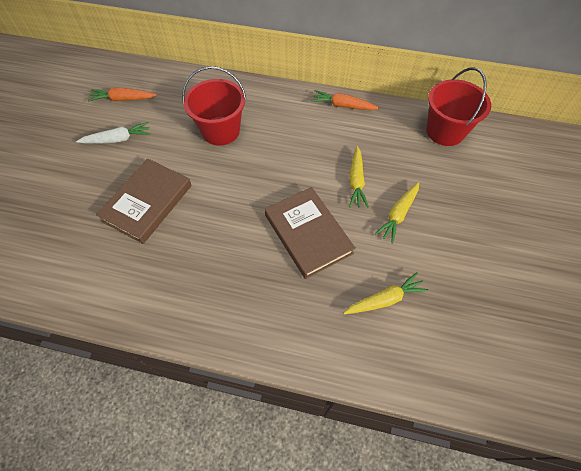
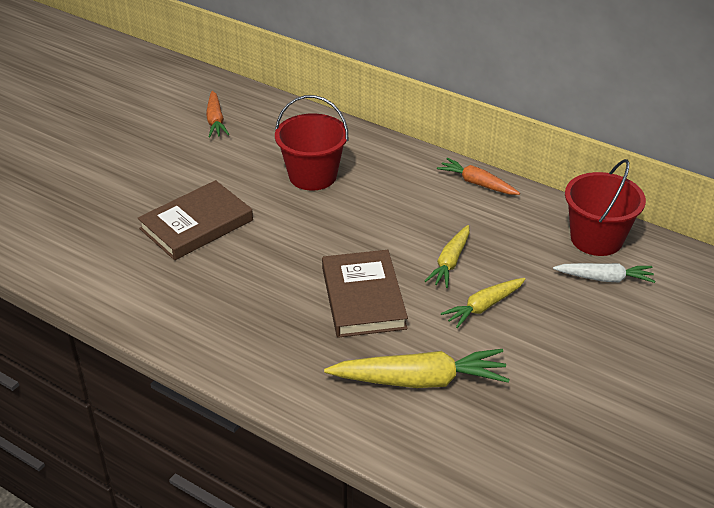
camera: 20 degrees right, 20 degrees down
white carrot [76,122,150,144] -> white carrot moved to [553,263,655,283]
orange carrot [88,88,157,101] -> orange carrot turned 120 degrees counterclockwise [206,91,230,138]
yellow carrot [343,272,428,314] -> yellow carrot [324,349,510,388], size x1.64

